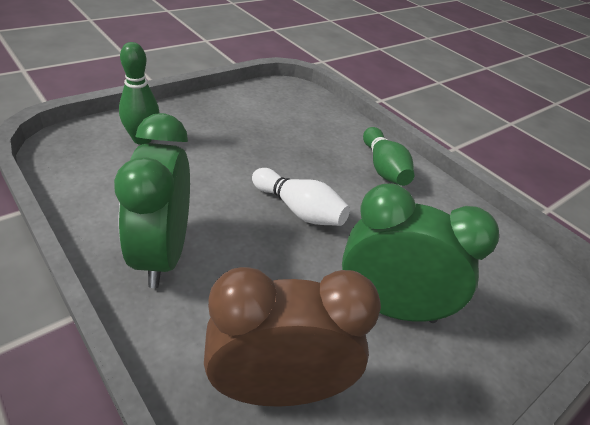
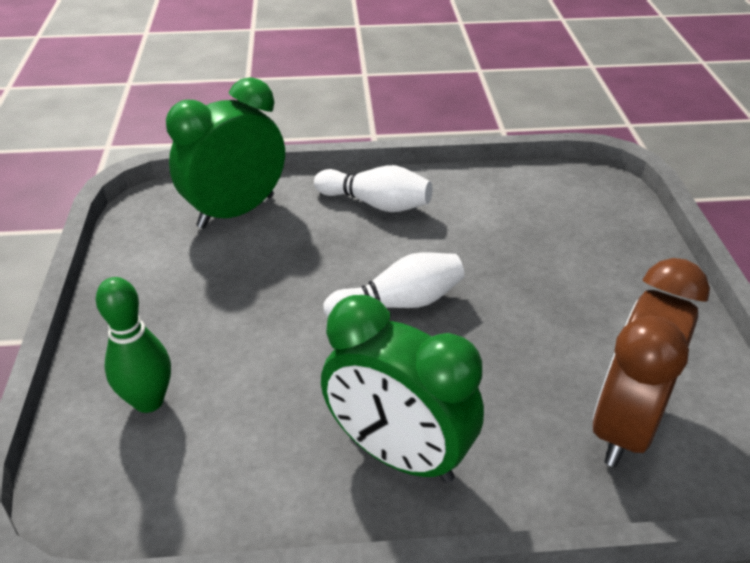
camera: 50 degrees left, 0 degrees up
green clock [342,183,499,323] -> green clock moved to [166,77,285,229]
green bowling pin [363,127,414,186] -> white bowling pin [314,165,433,212]

